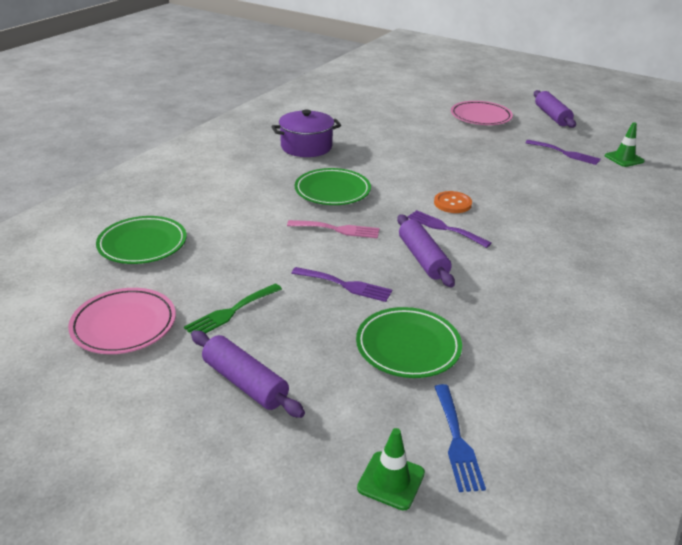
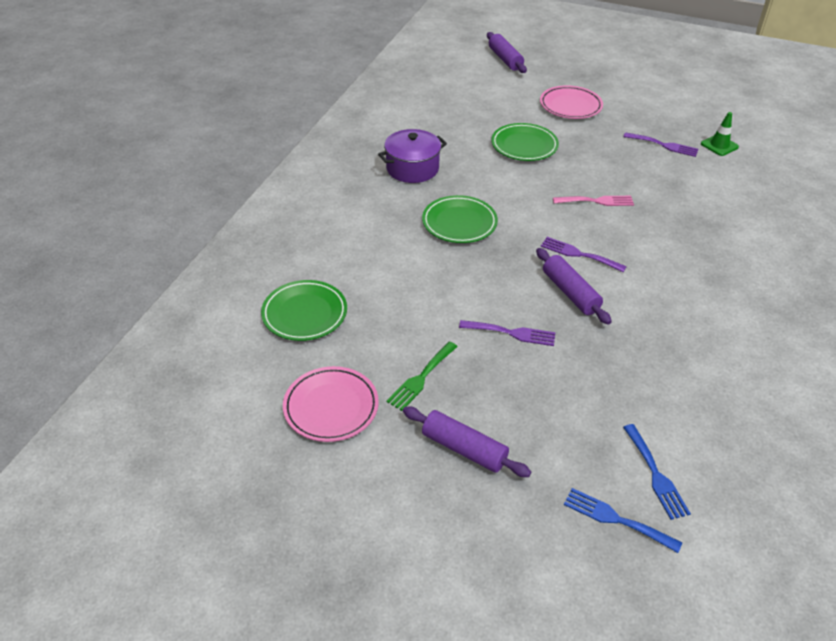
camera: 10 degrees left, 10 degrees up
pink fork [287,220,379,238] -> pink fork moved to [553,196,634,206]
green plate [356,307,462,378] -> green plate moved to [491,123,559,161]
green traffic cone [357,428,425,511] -> blue fork [564,488,682,553]
orange button [434,191,472,213] -> none
purple rolling pin [534,90,576,128] -> purple rolling pin moved to [487,32,527,73]

